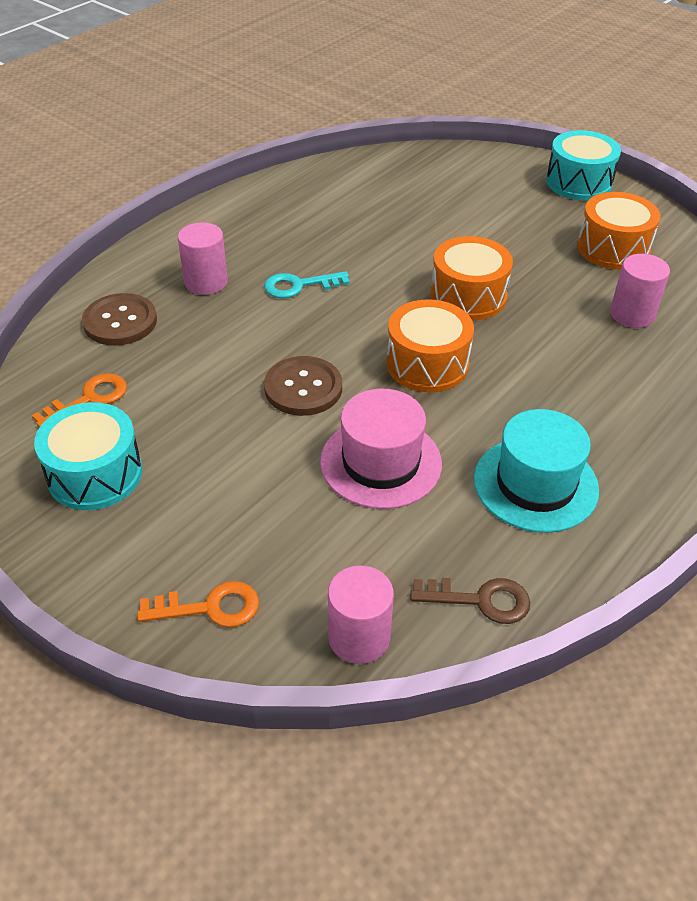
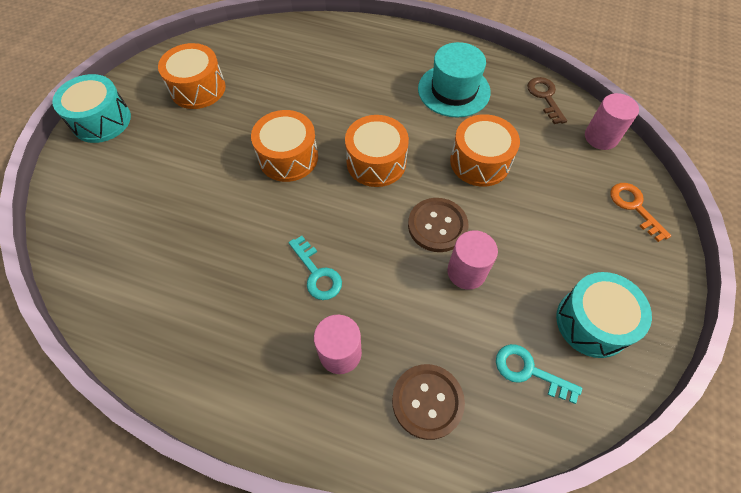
camera: 110 degrees left, 15 degrees up
orange key [32,373,127,428] -> turquoise key [496,344,582,404]
pink hat [320,388,442,509] -> orange drum [450,114,520,187]
pink cylinder [610,254,670,328] -> pink cylinder moved to [447,230,498,290]

